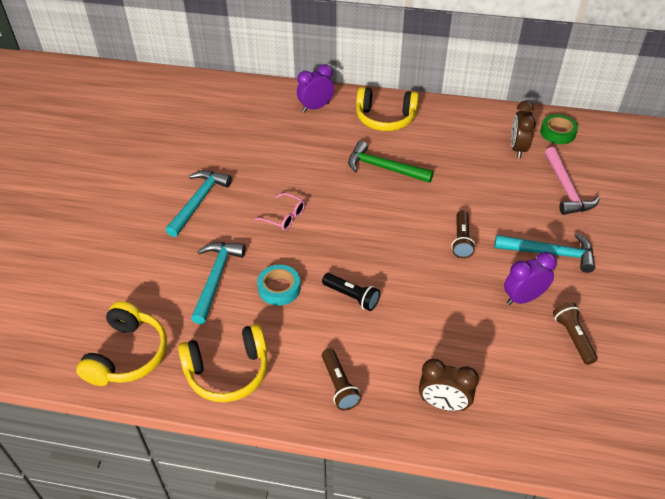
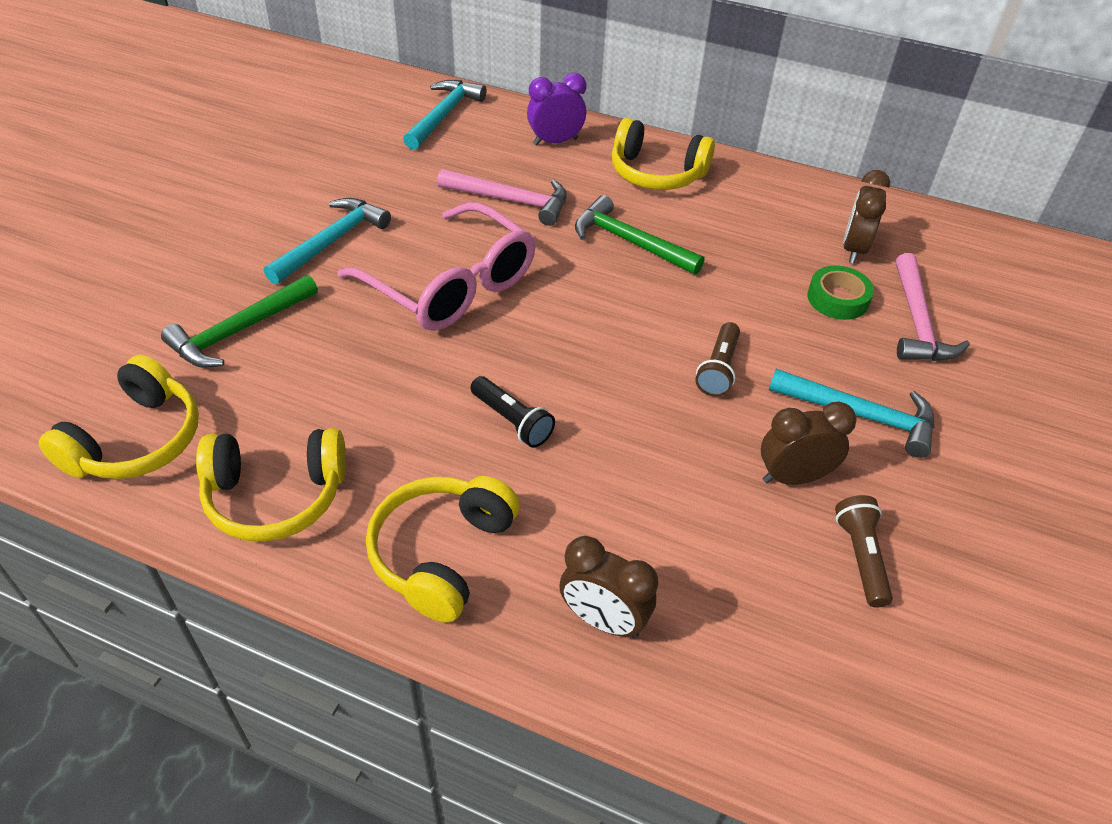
camera: 10 degrees right, 0 degrees up
turquoise hammer [191,242,246,324] -> turquoise hammer moved to [403,80,487,150]
pink glasses [254,193,305,230] -> pink glasses [338,202,536,331], size x2.35
turquoise tape [257,265,301,306] -> none
brown flashlight [322,348,362,410] -> yellow headphones [366,476,520,623]
purple clock [504,252,557,305] -> brown clock [761,401,856,485]
green tape [540,114,578,144] -> green tape moved to [807,266,874,320]
none -> green hammer [161,275,318,368]
none -> pink hammer [437,169,567,226]

